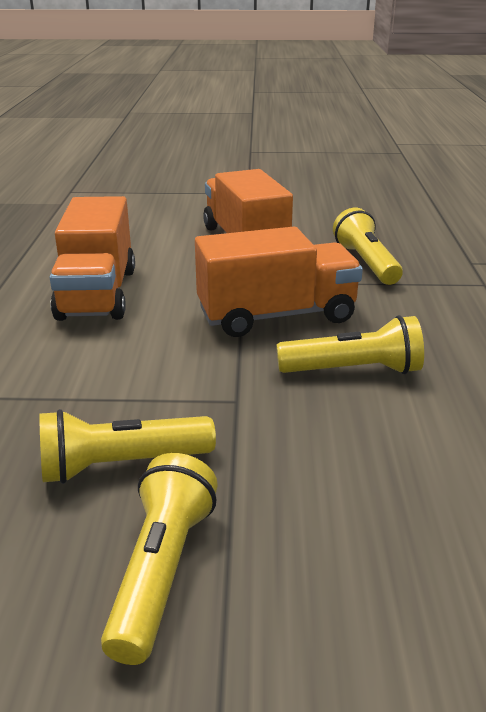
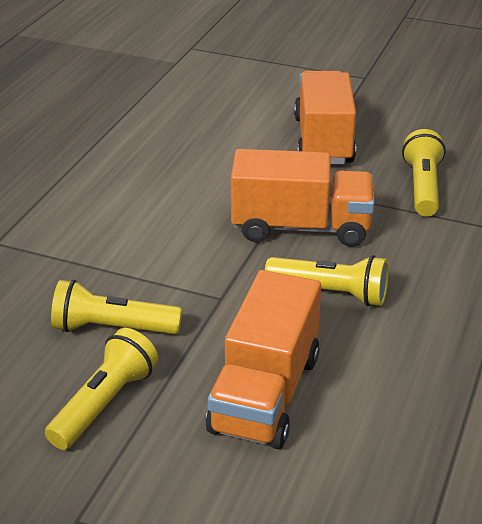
camera: 20 degrees right, 5 degrees up
orange truck [50,196,135,321] -> orange truck moved to [206,270,321,449]

